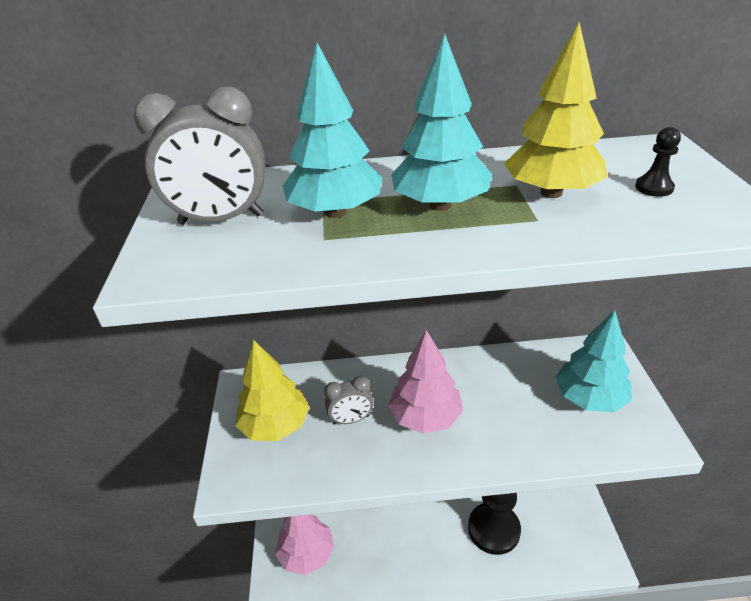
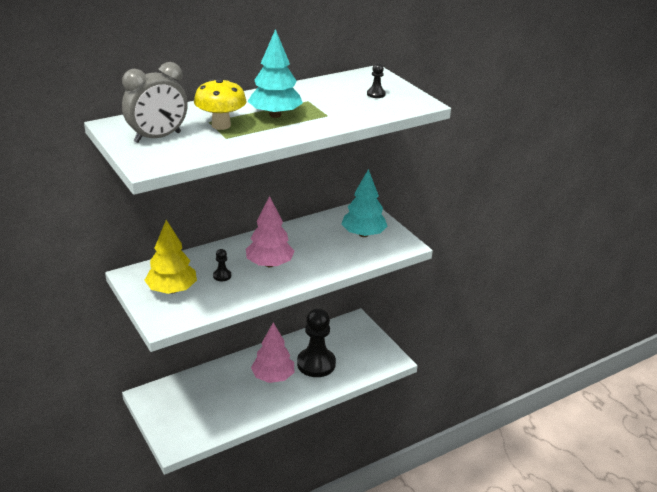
camera: 30 degrees left, 5 degrees down
pink tree [275,514,334,575] -> pink tree moved to [251,322,294,383]
turquoise tree [282,43,383,218] -> yellow mushroom [194,79,247,130]
grey clock [324,376,374,425] -> black pawn [213,249,231,281]
yellow tree [504,22,608,198] -> none

